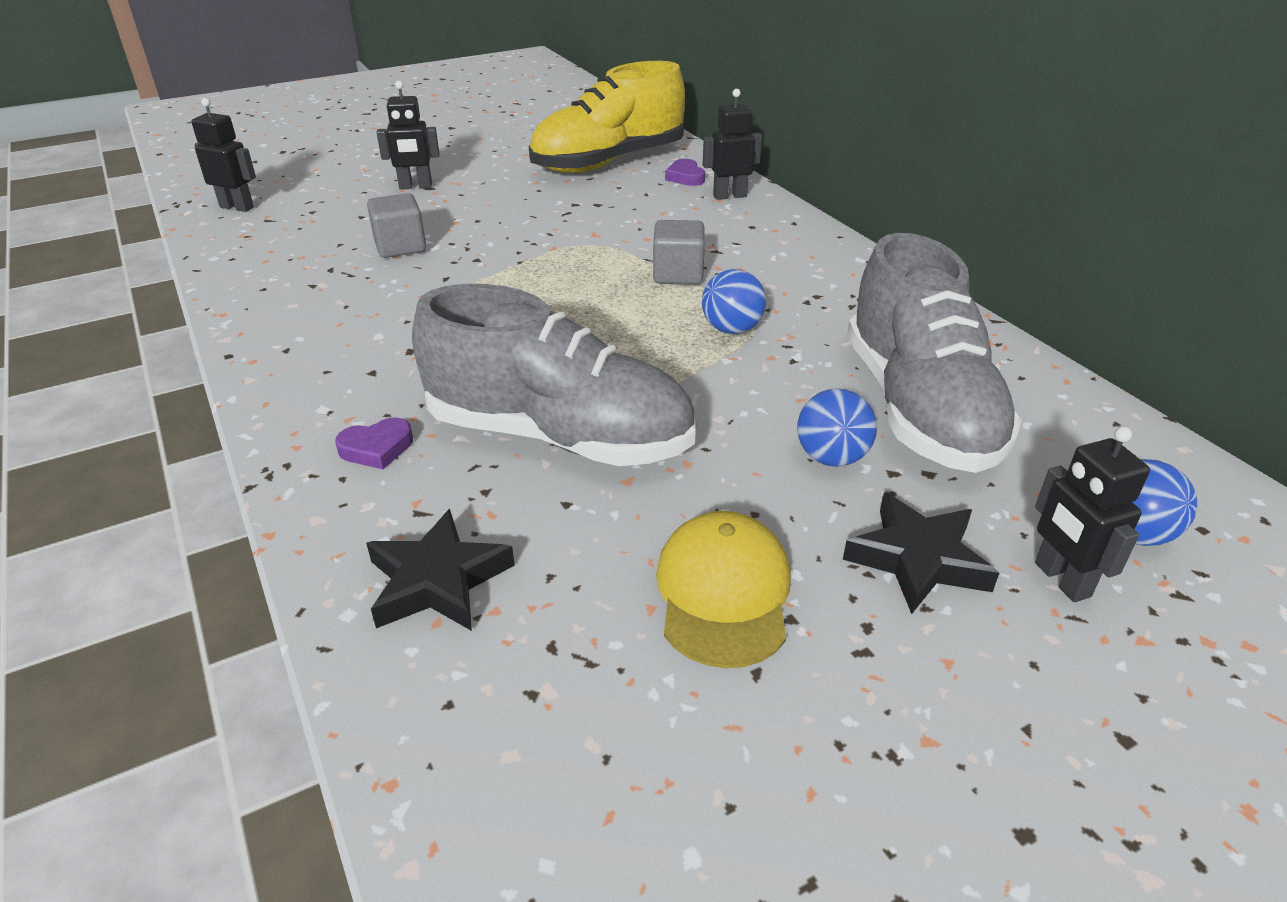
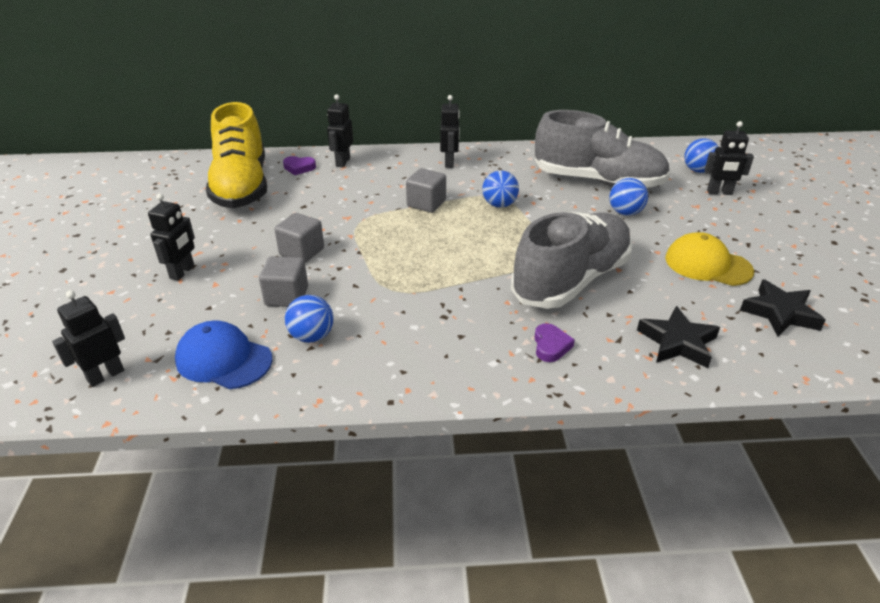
camera: 65 degrees left, 0 degrees up
black star [843,492,999,614] -> black star moved to [740,279,826,336]
none -> blue cap [175,320,272,389]
none -> grey cube [275,213,324,263]
none -> blue ball [285,295,334,343]
none -> black robot [440,95,460,168]

